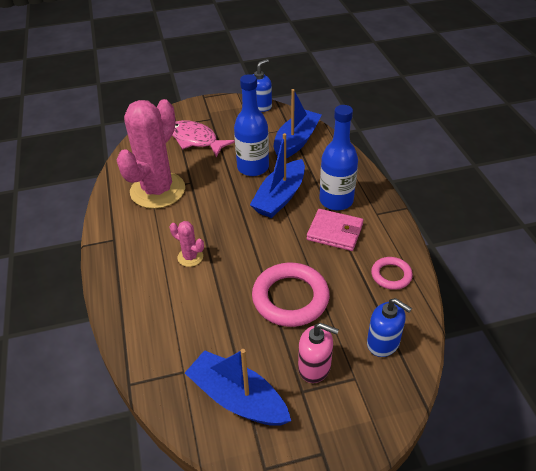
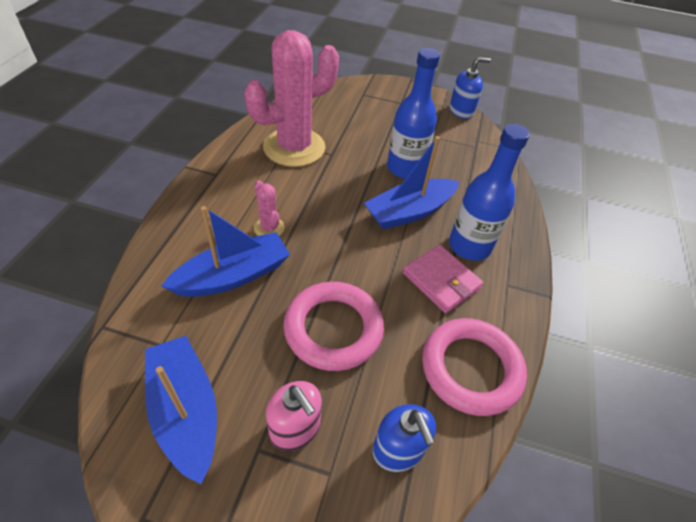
camera: 25 degrees right, 5 degrees up
pink fish [172,120,235,158] -> none
blue boat [274,89,322,158] -> blue boat moved to [161,206,290,297]
pink ring [371,257,413,290] -> pink ring [422,318,527,416], size x1.84

